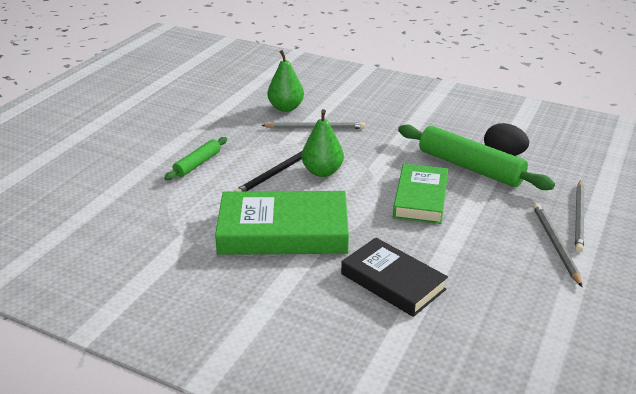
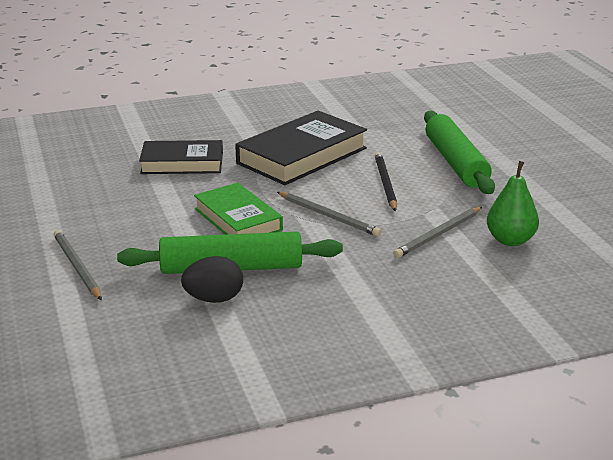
camera: 135 degrees right, 5 degrees down
green rolling pin [164,137,227,180] -> green rolling pin [424,111,495,194], size x1.87
green book [215,191,349,255] -> black book [235,111,367,185]
green pear [302,109,344,177] -> none
grey pencil [533,203,582,287] -> grey pencil moved to [277,192,382,237]

